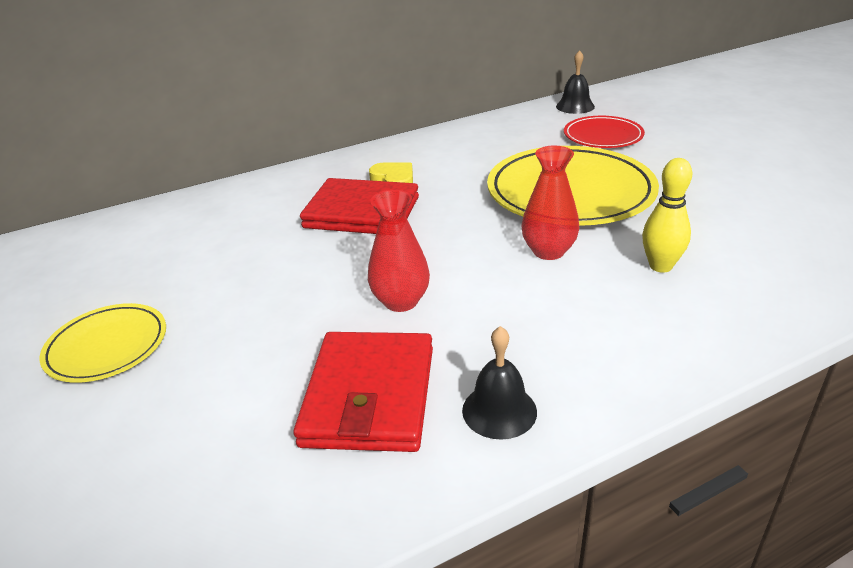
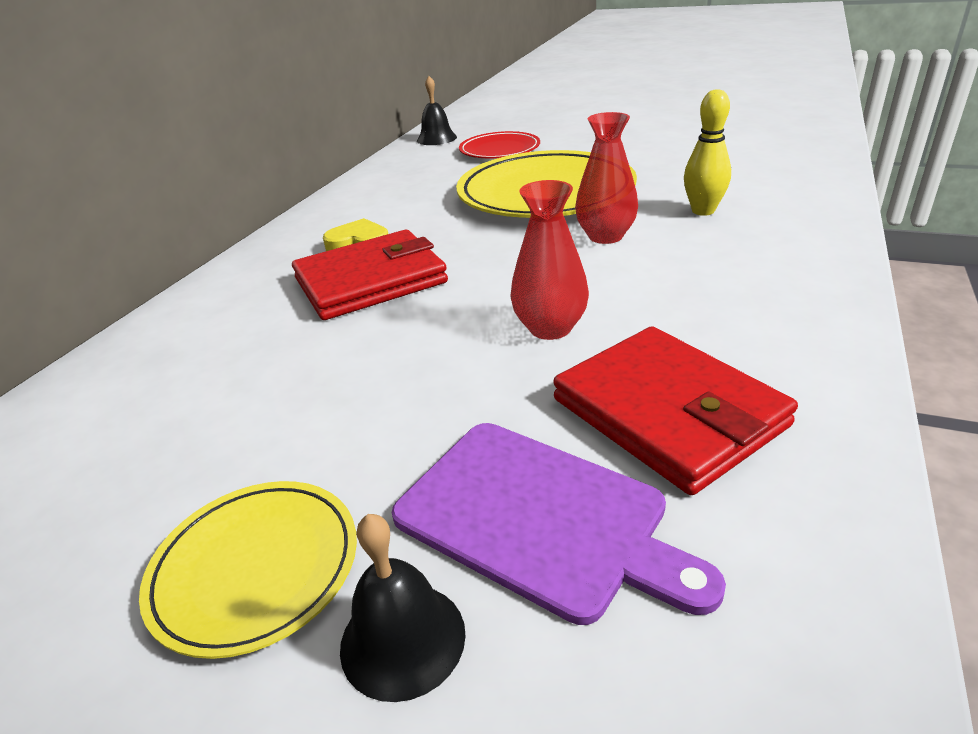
camera: 40 degrees left, 0 degrees up
black bell [462,326,537,440] -> black bell moved to [340,514,466,702]
none -> purple cutting board [392,423,726,625]

